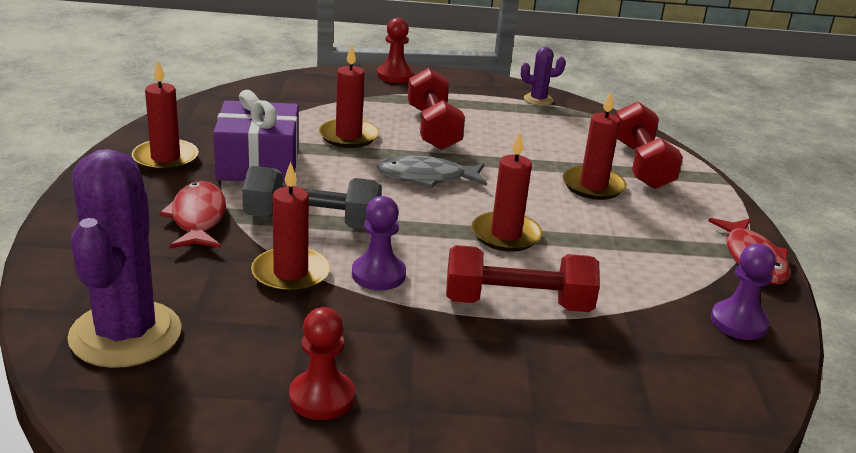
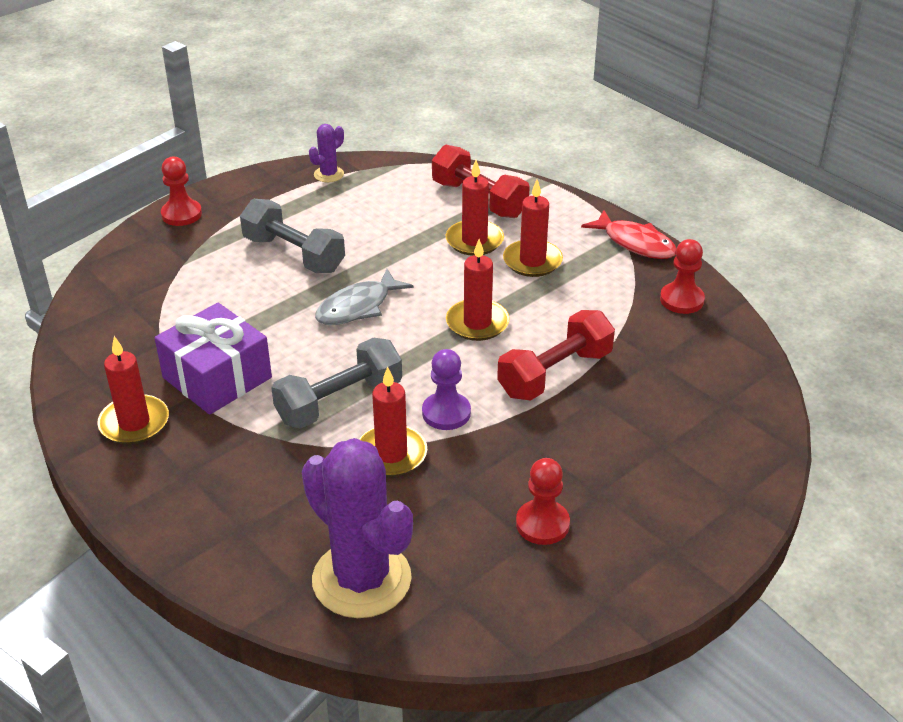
camera: 40 degrees left, 10 degrees up
red fish [159,181,226,249] -> none
red candle [319,44,379,148] -> red candle moved to [503,180,563,277]
red dumbbell [408,68,465,150] -> grey dumbbell [240,199,345,273]
purple pawn [711,244,776,340] -> red pawn [660,239,705,314]

